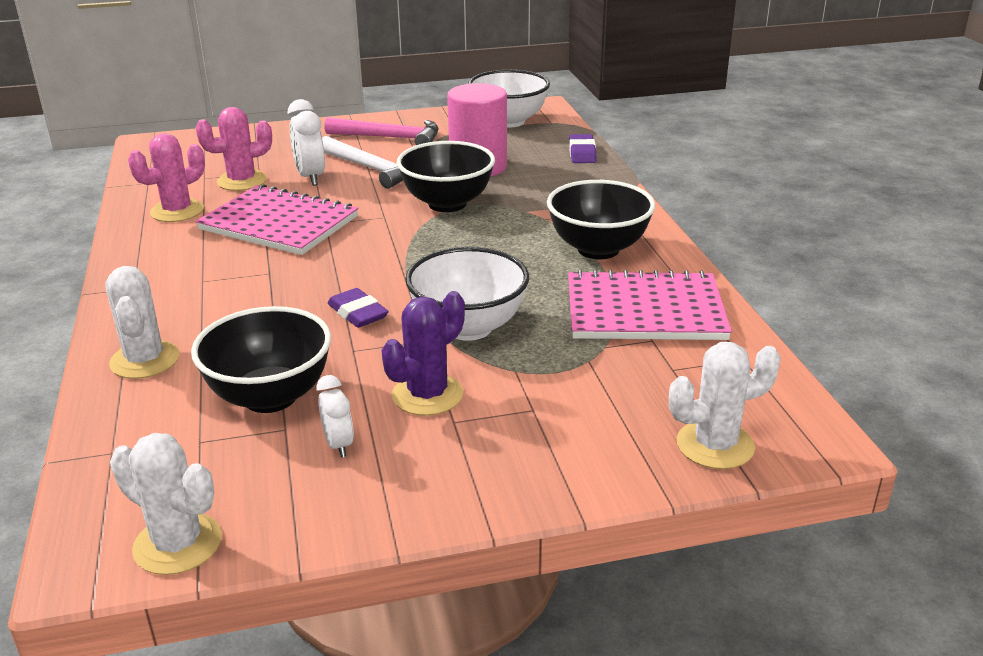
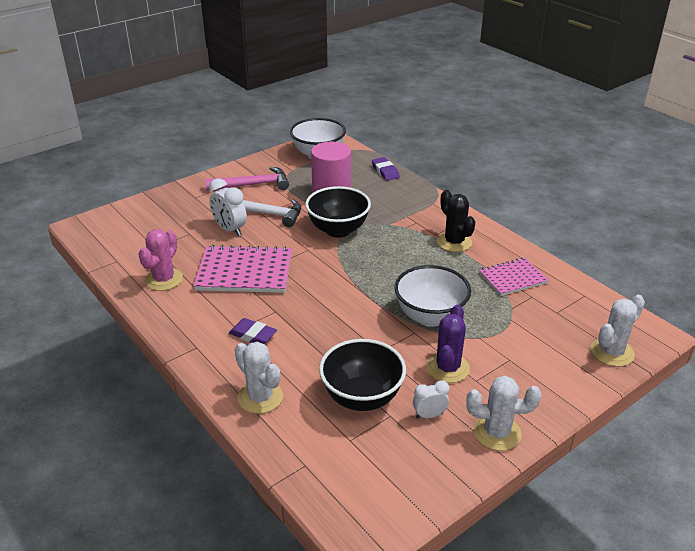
camera: 25 degrees left, 5 degrees up
white cactus [110,433,222,575] -> white cactus moved to [466,376,541,451]
pink cactus [196,107,272,191] -> none
white clock [316,375,354,458] -> white clock turned 60 degrees counterclockwise [413,380,449,419]
purple eraser [327,288,389,328] -> purple eraser moved to [229,318,277,344]
black bowl [547,180,655,259] -> black cactus [437,190,475,252]
pink notebook [568,269,732,340] -> pink notebook [479,258,549,296], size x0.61

